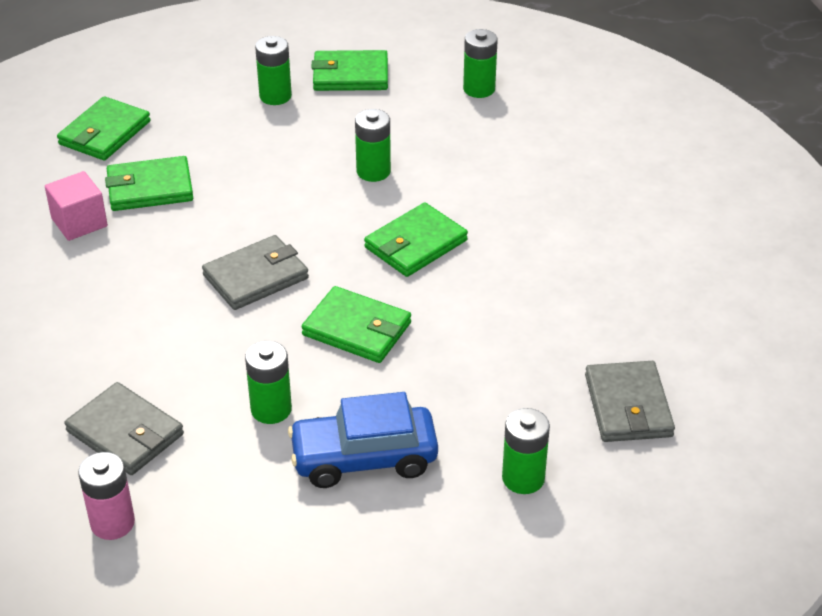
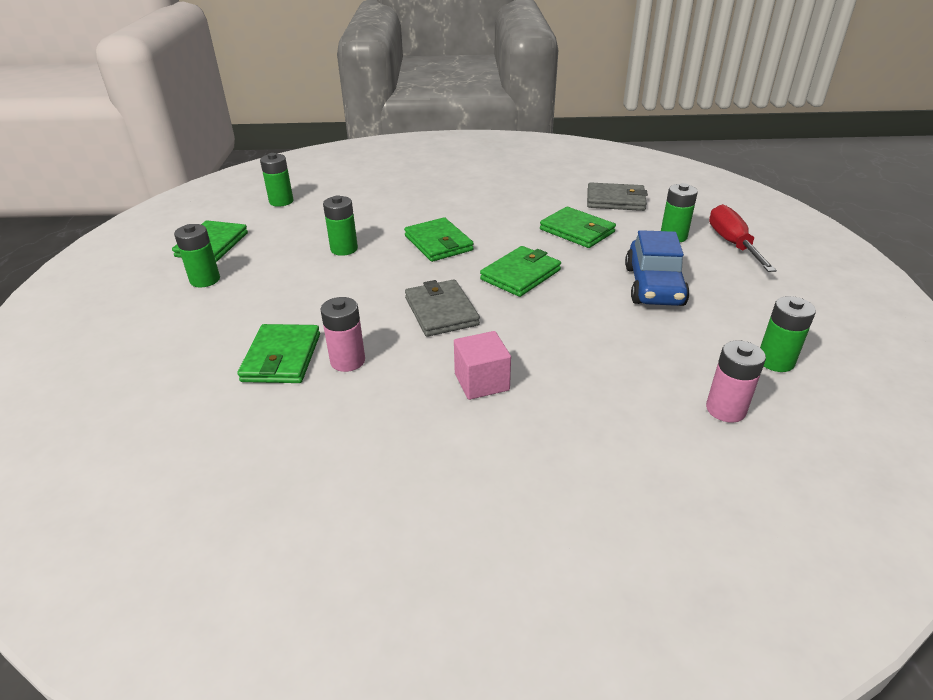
camera: 75 degrees left, 5 degrees down
pink cube [45,171,108,241] -> pink cube moved to [454,331,511,400]
green wallet [57,96,151,160] -> green wallet moved to [540,207,616,248]
grey wallet [64,382,184,475] -> none
green battery [245,341,292,424] -> green battery moved to [760,296,816,372]
none -> pink battery [320,297,365,372]
none -> red screwdriver [709,204,777,272]

